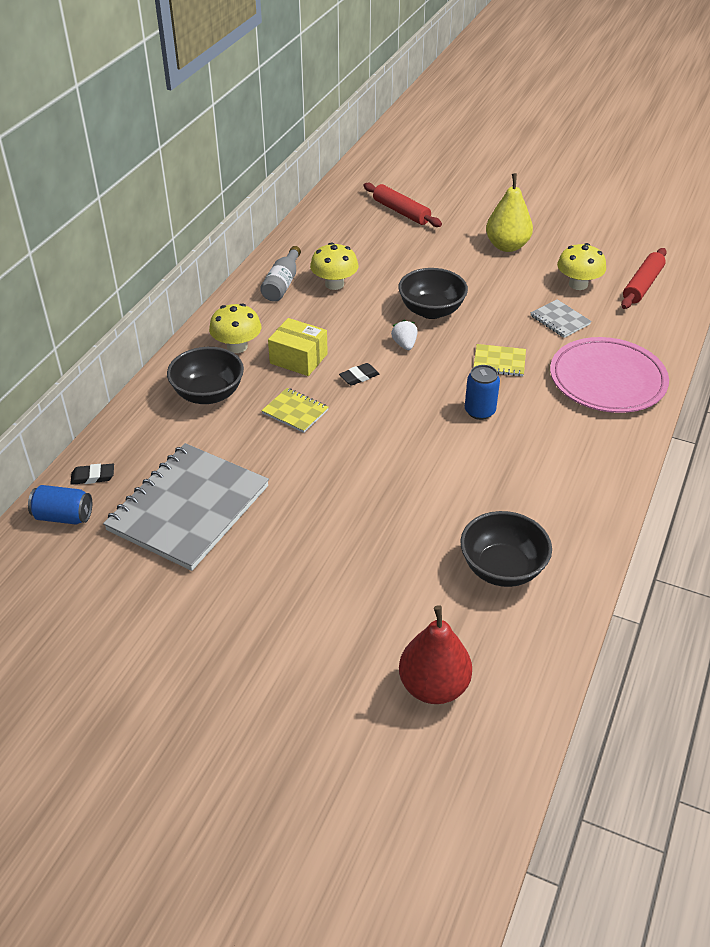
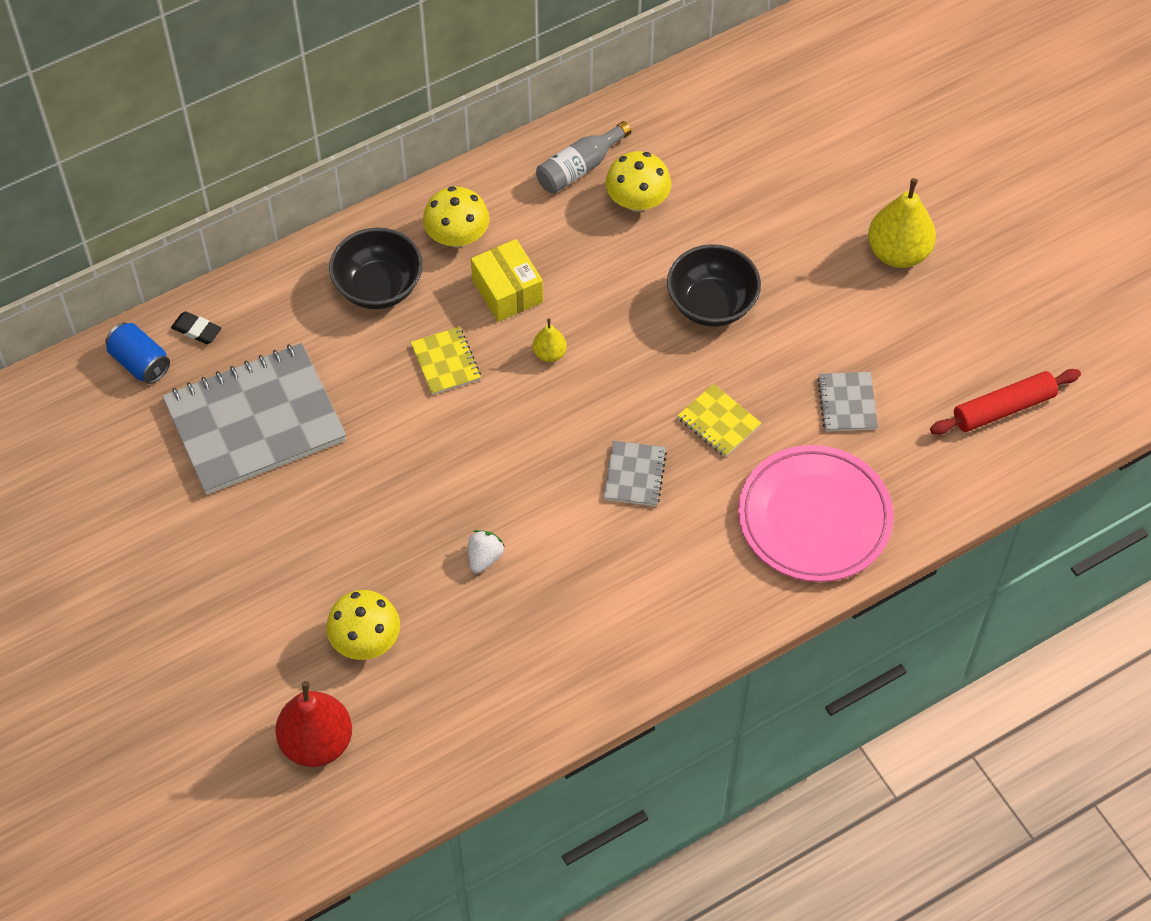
camera: 35 degrees right, 15 degrees up
black eraser [339,363,379,386] -> yellow pear [533,319,567,362]
red rolling pin [363,183,442,227] -> none
white strawberry [391,320,418,350] -> white strawberry moved to [468,530,505,573]
black bowl [460,511,552,587] -> none
blue can [465,365,500,420] -> grey notebook [604,441,667,506]
yellow mushroom [557,243,606,290] -> yellow mushroom moved to [326,590,400,660]

